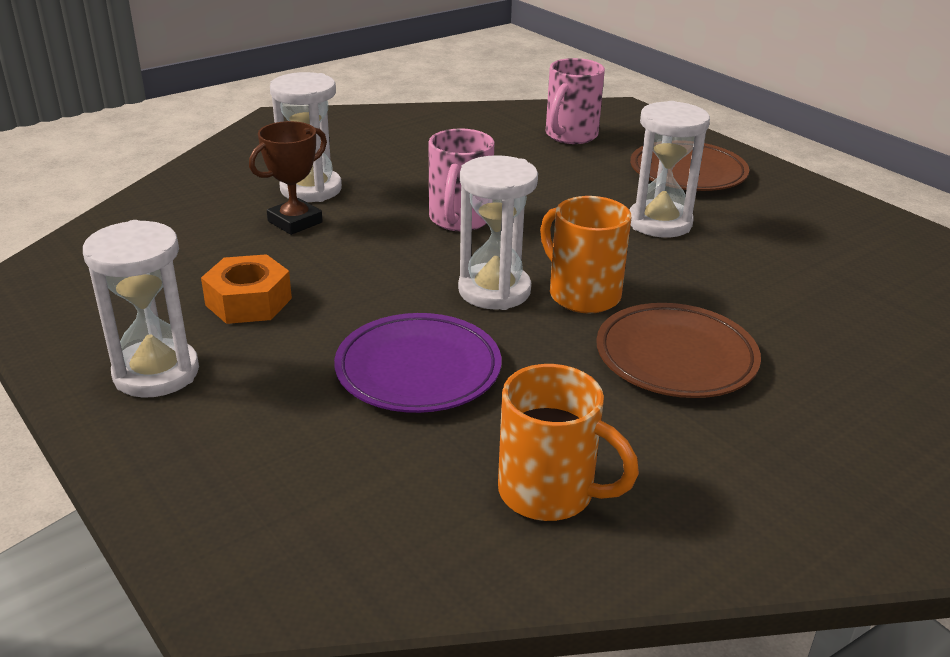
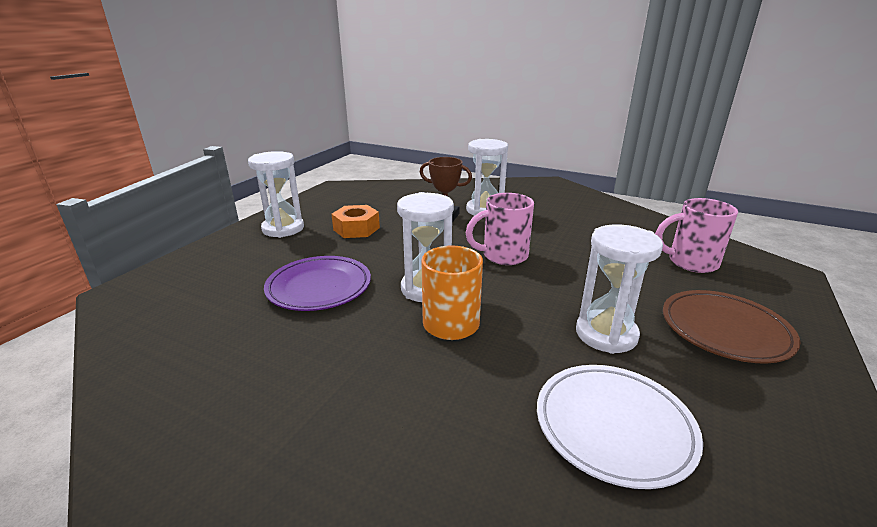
camera: 65 degrees right, 5 degrees down
orange mug [498,364,639,521] -> none
brown plate [596,303,761,398] -> none
none -> white plate [537,365,703,489]

